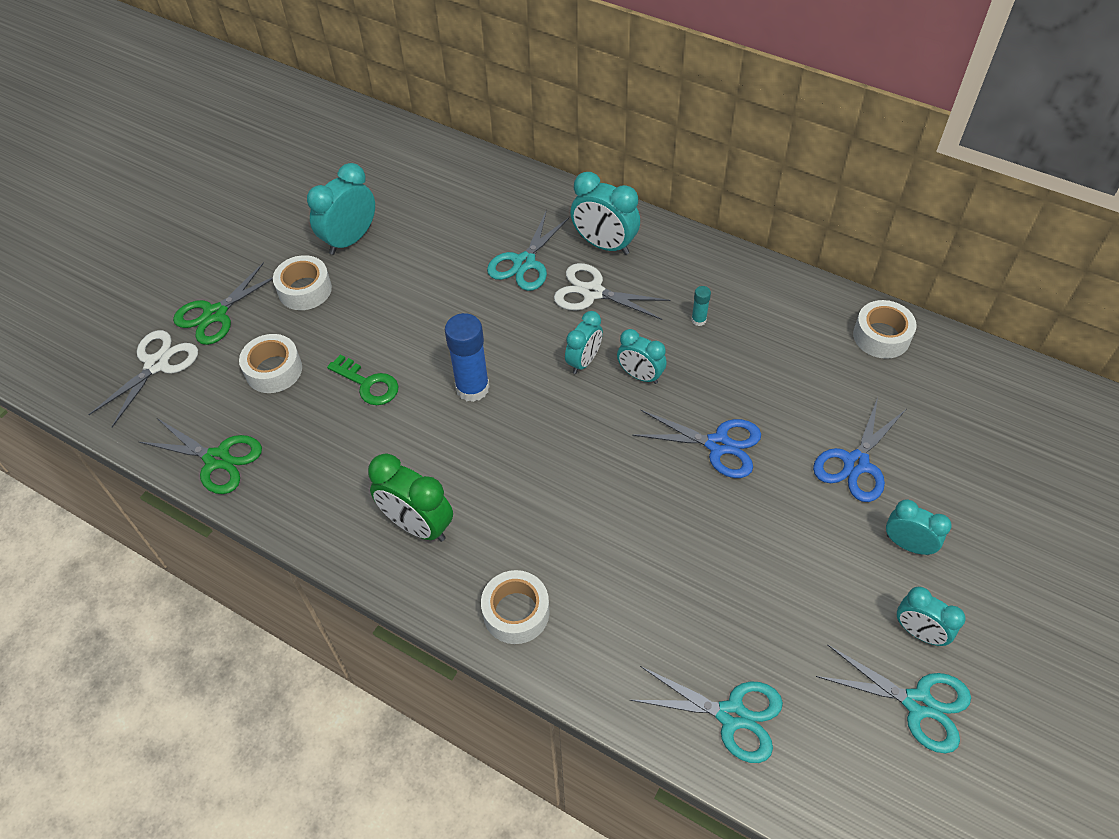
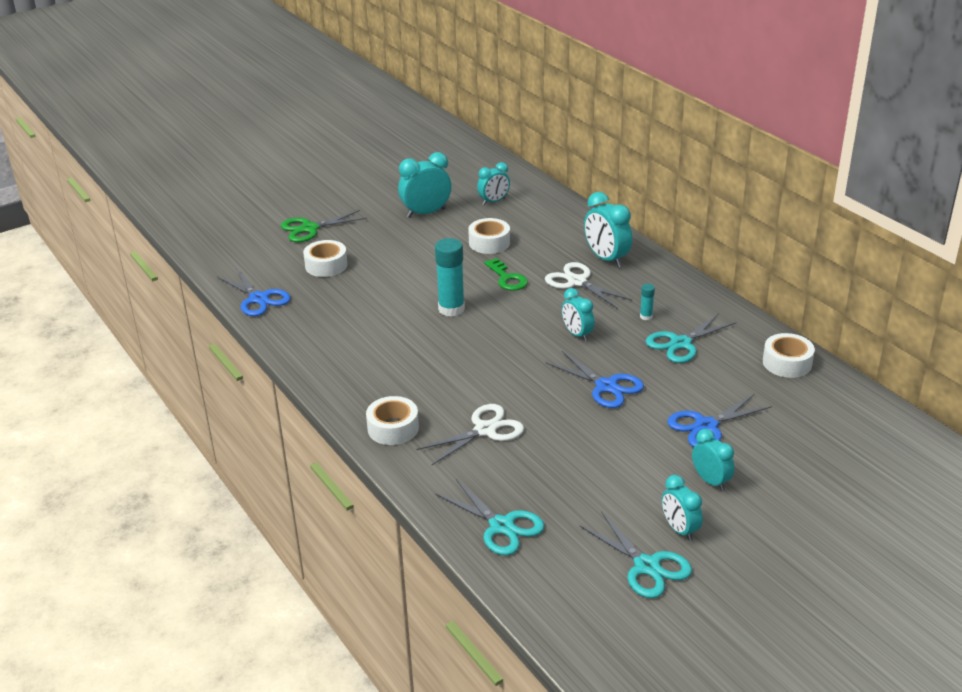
camera: 25 degrees right, 20 degrees down
white scissors [88,330,198,427] -> white scissors moved to [417,404,524,465]
green scissors [139,418,262,494] -> blue scissors [217,268,291,316]
white tape [273,255,332,310] -> white tape moved to [468,218,510,254]
green key [327,355,398,405] -> green key moved to [484,258,528,291]
green clock [368,453,453,542] -> none
blue glue stick [445,313,490,402] -> turquoise glue stick [435,238,465,317]
turquoise scissors [487,210,570,291] -> turquoise scissors moved to [646,313,737,363]
turquoise clock [565,311,603,374] -> turquoise clock moved to [477,162,510,205]

